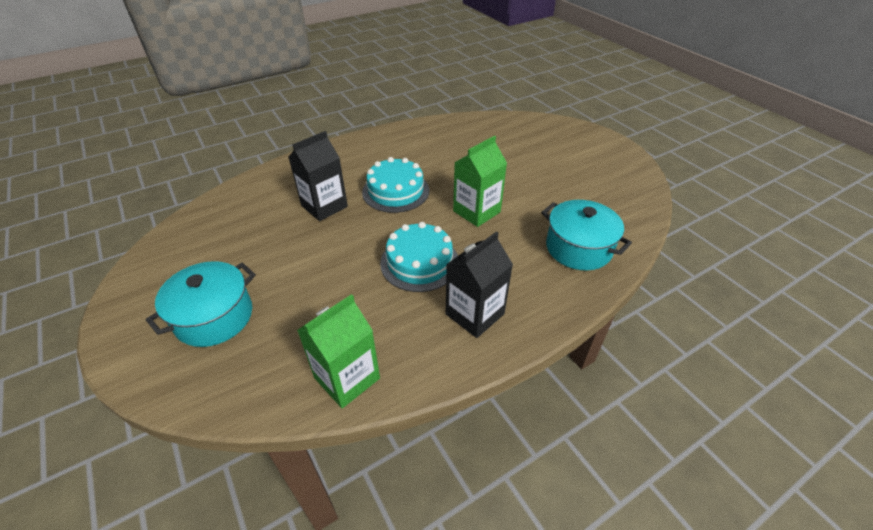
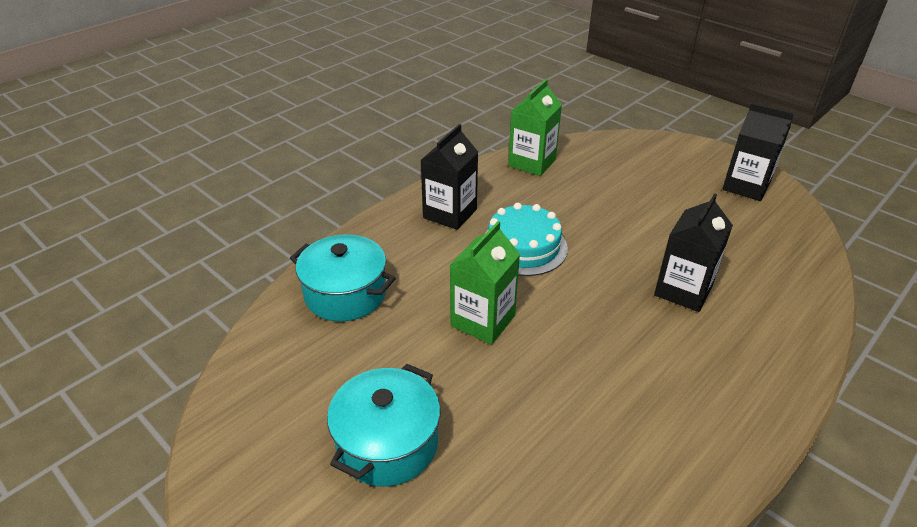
camera: 165 degrees right, 5 degrees down
turquoise pot [146,261,256,347] -> turquoise pot moved to [327,364,440,487]
turquoise cake [362,157,429,213] -> none
none -> black carton [722,103,794,201]

